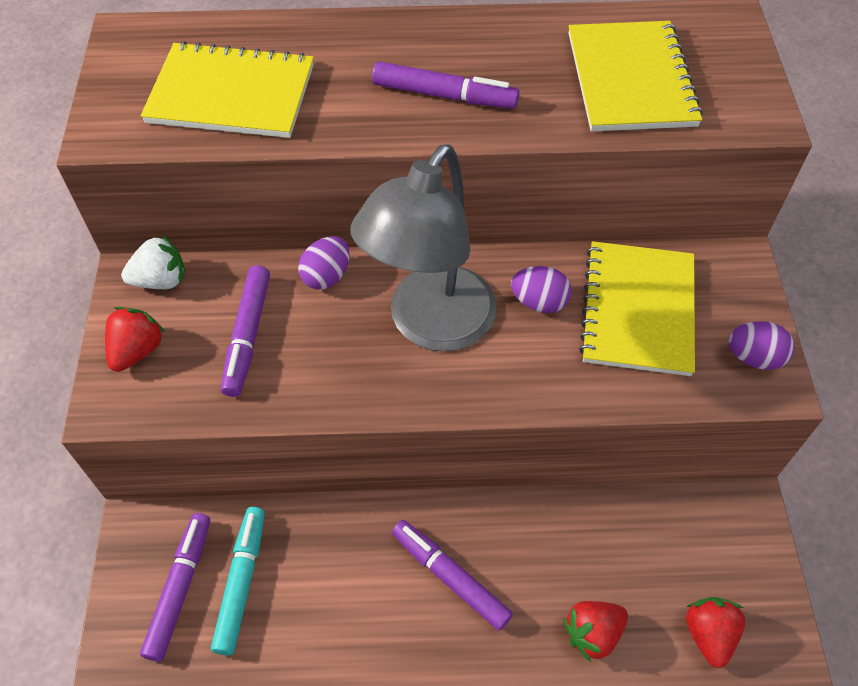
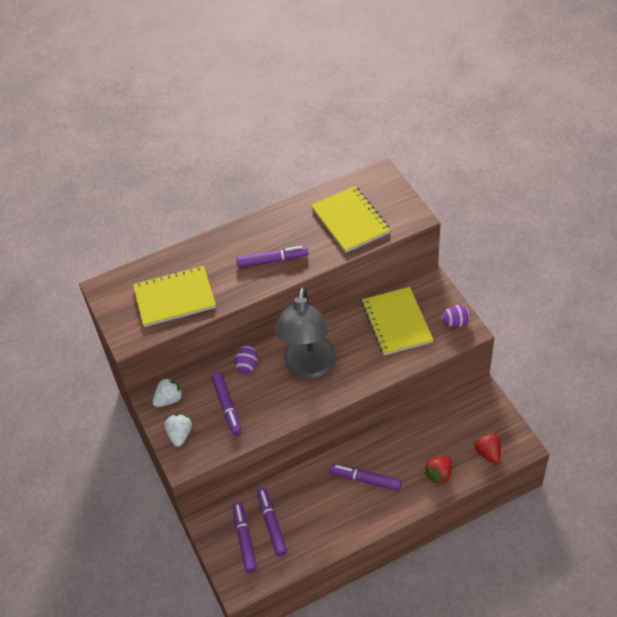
camera: 20 degrees left, 5 degrees down
red strawberry [105,307,165,372] -> white strawberry [164,414,192,447]
turquoise marker [211,507,265,655] -> purple marker [257,488,287,557]
purple egg [511,266,572,313] -> none

